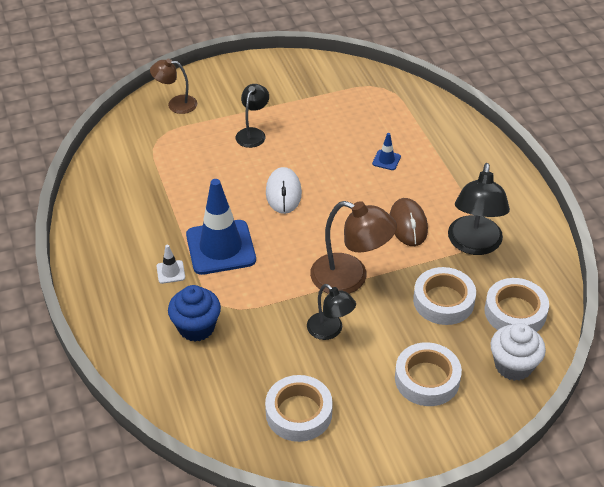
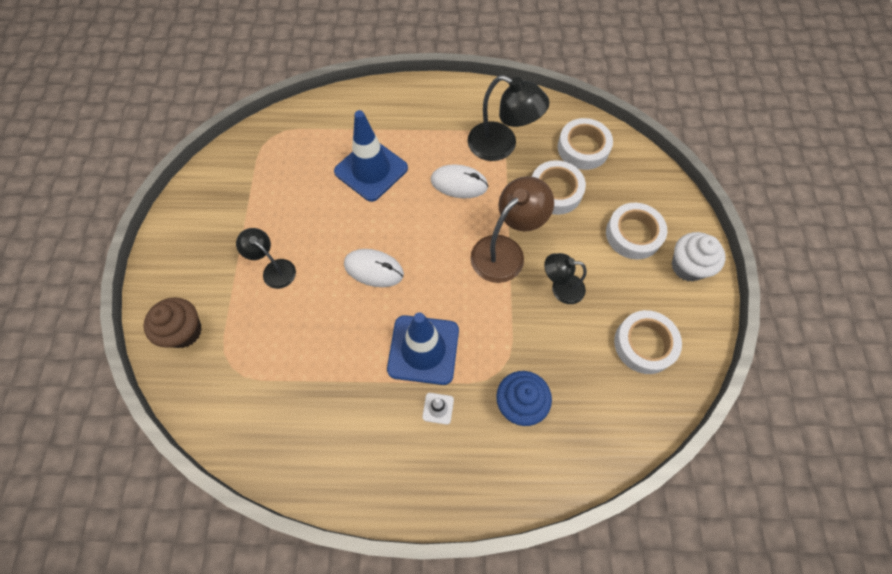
camera: 70 degrees left, 20 degrees up
brown lamp [150,59,197,114] -> brown cupcake [143,297,202,348]
black lamp [307,284,356,340] -> black lamp turned 150 degrees counterclockwise [544,253,587,304]
blue traffic cone [372,133,401,170] -> blue traffic cone [334,110,408,202], size x2.40
brown mouse [389,198,428,246] -> white mouse [431,165,488,198]
white cupcake [490,323,546,381] -> white cupcake moved to [672,232,726,281]

